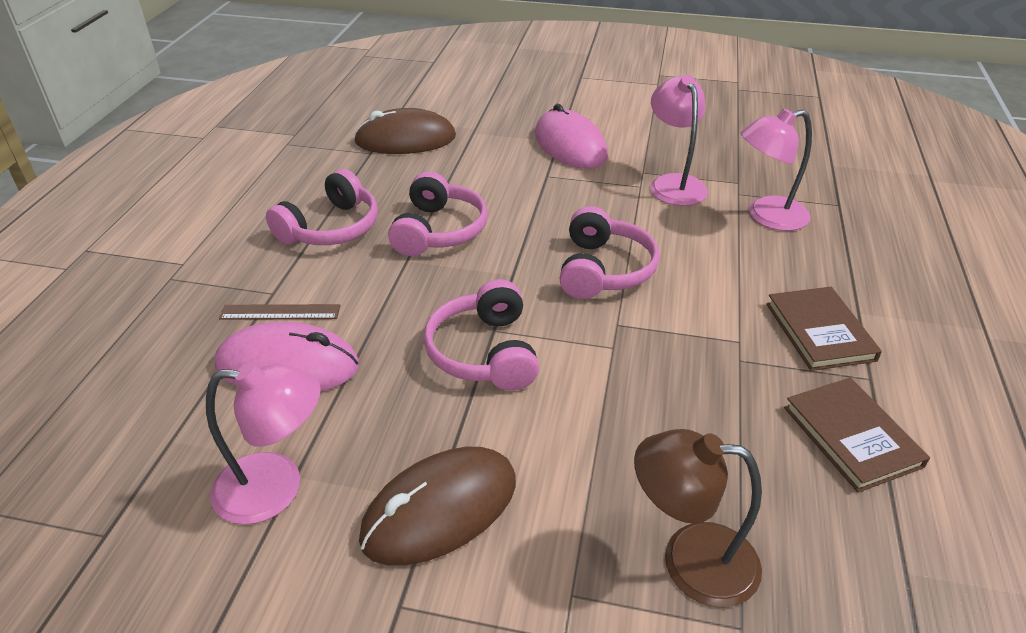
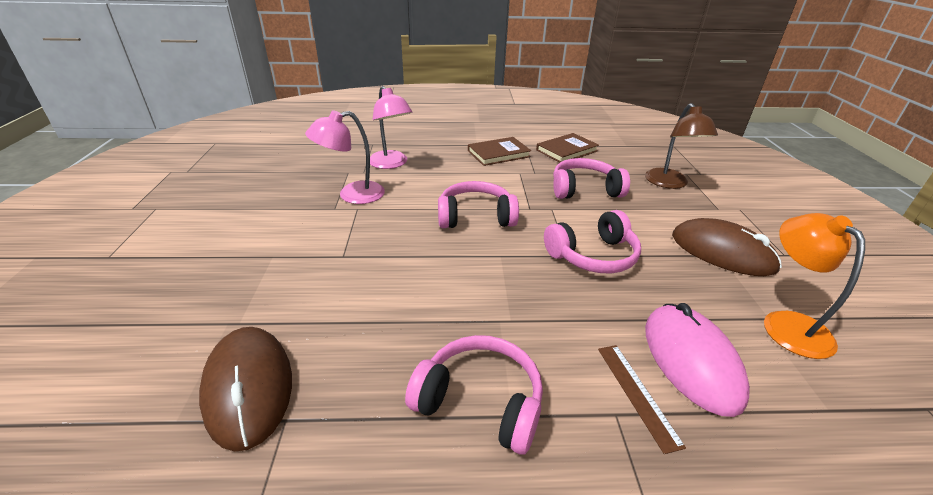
camera: 105 degrees left, 5 degrees down
pink lamp [206,363,320,525] -> orange lamp [764,213,865,359]
pink headphones [388,171,488,256] -> pink headphones moved to [553,158,630,199]
pink mouse [535,104,608,169] -> none

